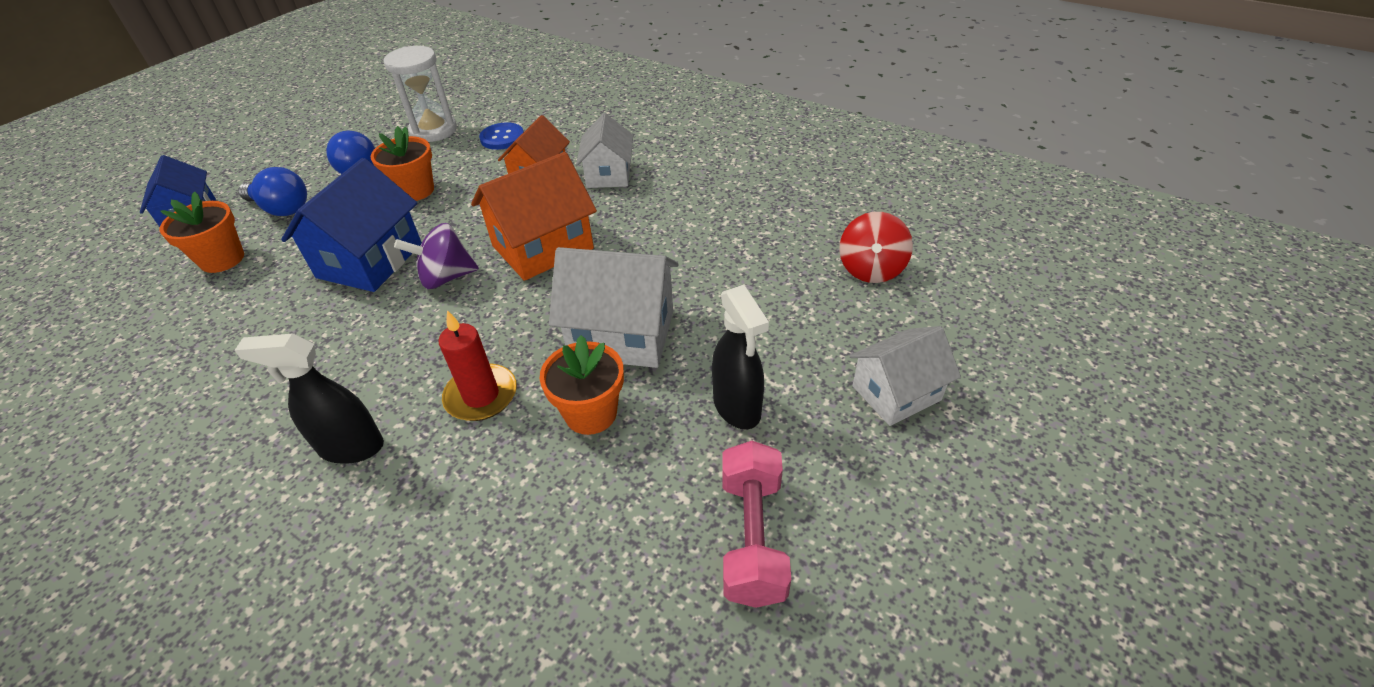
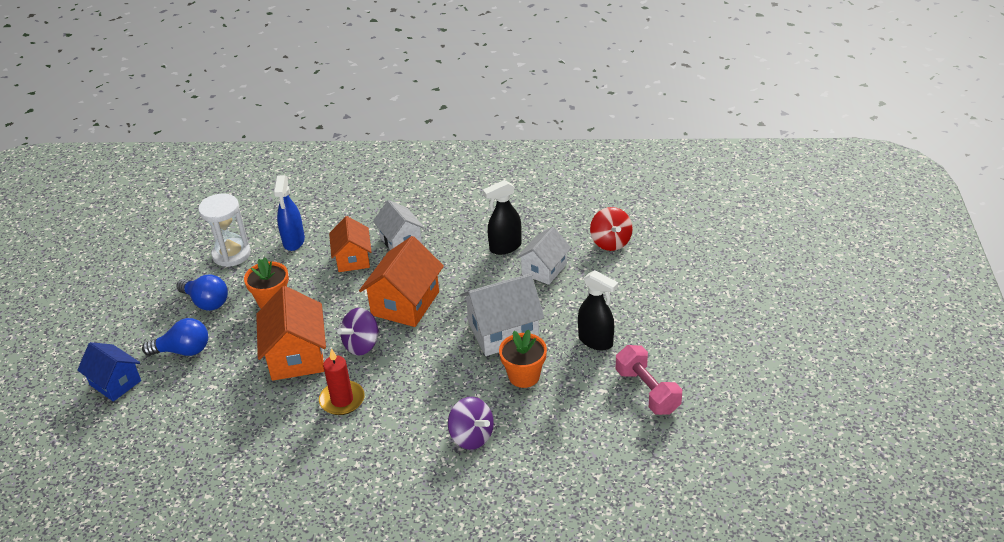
camera: 30 degrees left, 5 degrees down
orange flower pot [160,192,244,273] -> none
black spray bottle [234,334,384,464] -> black spray bottle moved to [483,180,522,255]
blue house [281,158,422,292] -> orange house [256,286,326,381]
red candle [438,310,517,421] -> red candle moved to [319,348,365,415]
blue button [479,122,524,150] -> blue spray bottle [273,175,305,251]
white house [850,326,961,426] -> white house moved to [516,227,571,285]
none -> purple spinning top [448,397,494,450]

